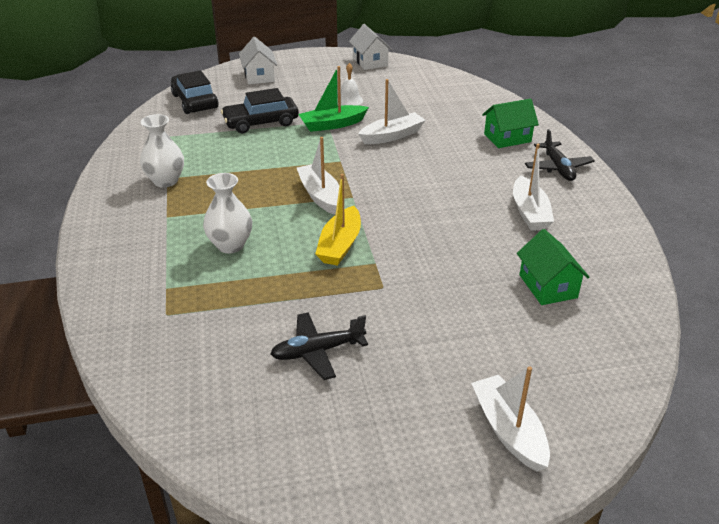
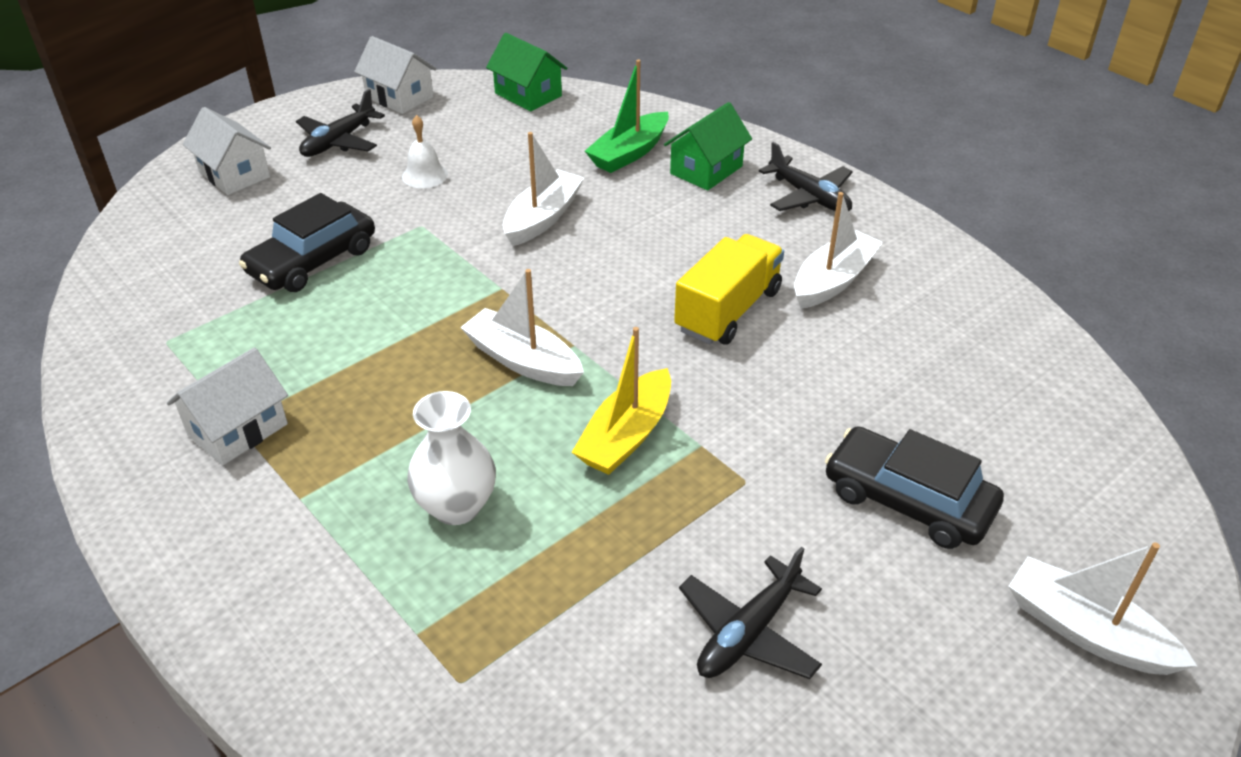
camera: 30 degrees left, 5 degrees up
white vase [140,114,184,188] -> white house [167,347,288,465]
black car [171,70,219,114] -> black car moved to [825,426,1004,549]
green boat [299,66,369,132] -> green boat moved to [585,60,669,173]
yellow boat [315,174,361,266] -> yellow boat turned 45 degrees clockwise [572,327,671,475]
white boat [513,144,554,231] -> white boat turned 105 degrees counterclockwise [794,192,883,309]
green house [517,229,590,305] -> green house moved to [486,33,567,112]
none -> black plane [296,89,385,157]
none -> yellow truck [674,234,784,345]

